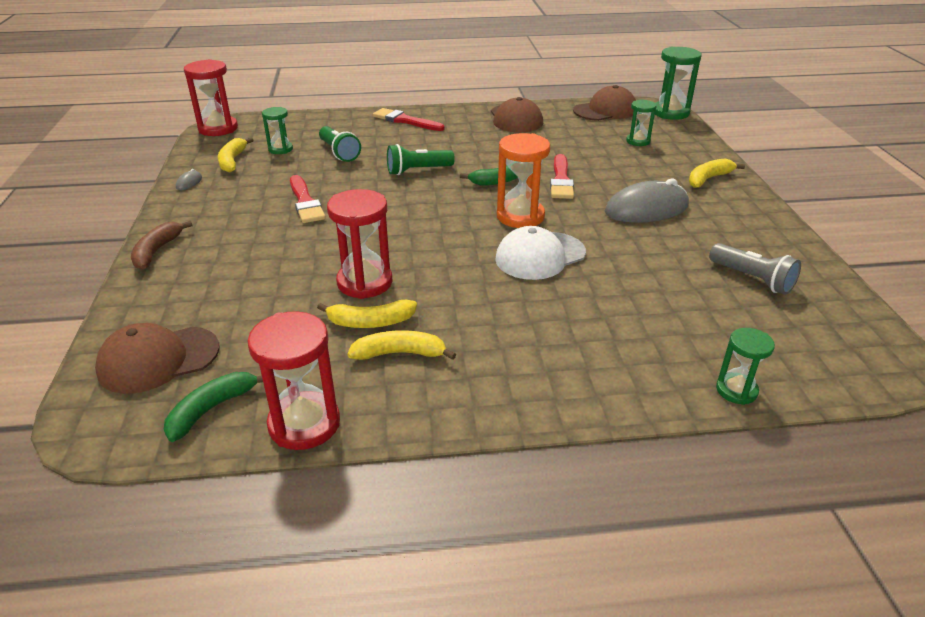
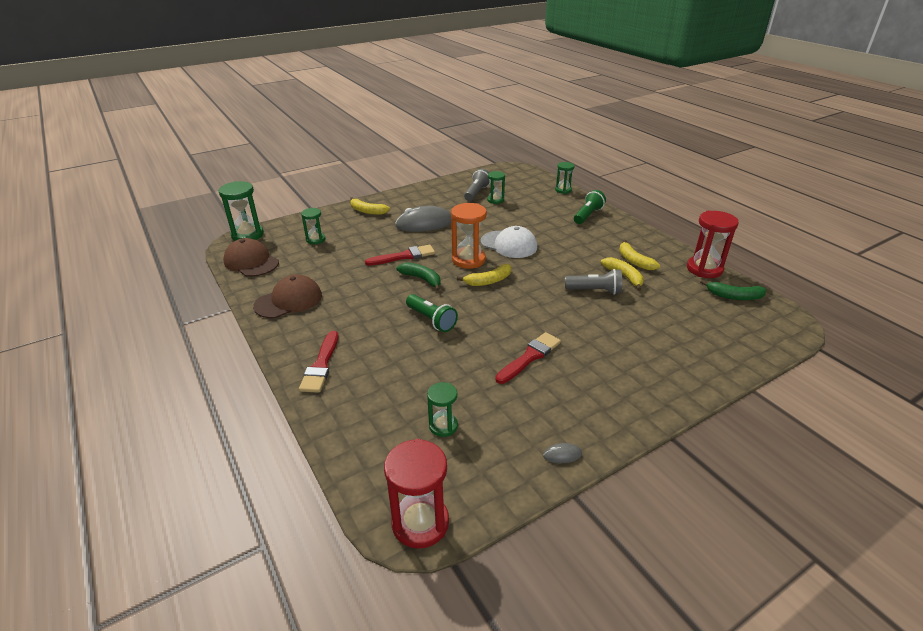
camera: 115 degrees left, 0 degrees up
brown cap [95,323,220,394] -> none
brown banana [131,221,192,270] -> none
yellow banana [218,138,253,172] -> yellow banana moved to [457,264,511,286]
green flashlight [319,126,361,162] -> green flashlight moved to [574,190,606,224]
red hourglass [327,189,392,299] -> grey flashlight [565,269,622,295]
grey mouse [605,178,689,223] -> grey mouse turned 60 degrees counterclockwise [395,206,451,232]
none -> green hourglass [487,171,505,204]

